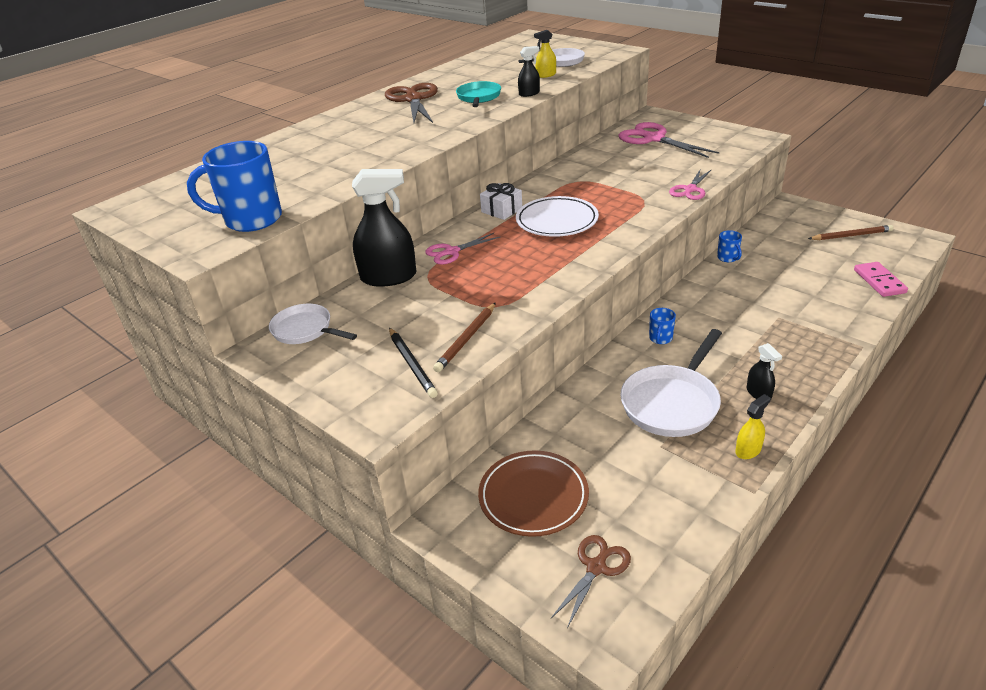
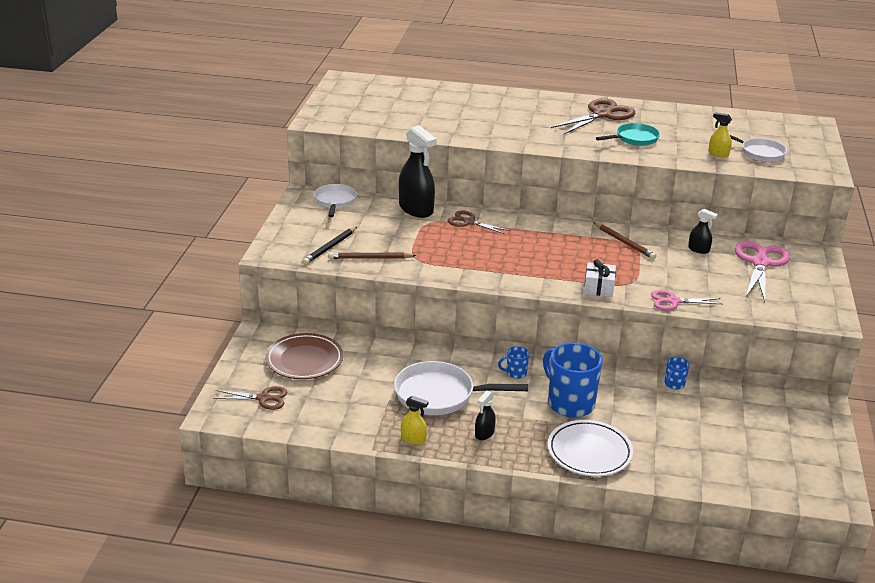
camera: 55 degrees right, 5 degrees down
blue mug [187,141,282,232] -> blue mug moved to [543,343,603,418]
pink scissors [425,233,500,265] -> brown scissors [448,210,510,235]
white gift [480,183,522,220] -> white gift moved to [584,259,616,297]
white plate [516,196,599,237] -> white plate moved to [548,420,633,476]
black spray bottle [518,46,540,97] -> black spray bottle moved to [688,209,718,254]
brown pencil [808,225,893,240] -> brown pencil moved to [593,222,656,259]
pink domino [854,262,908,297] -> none

